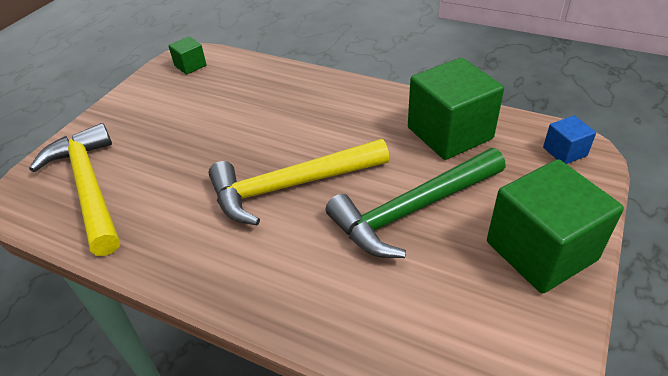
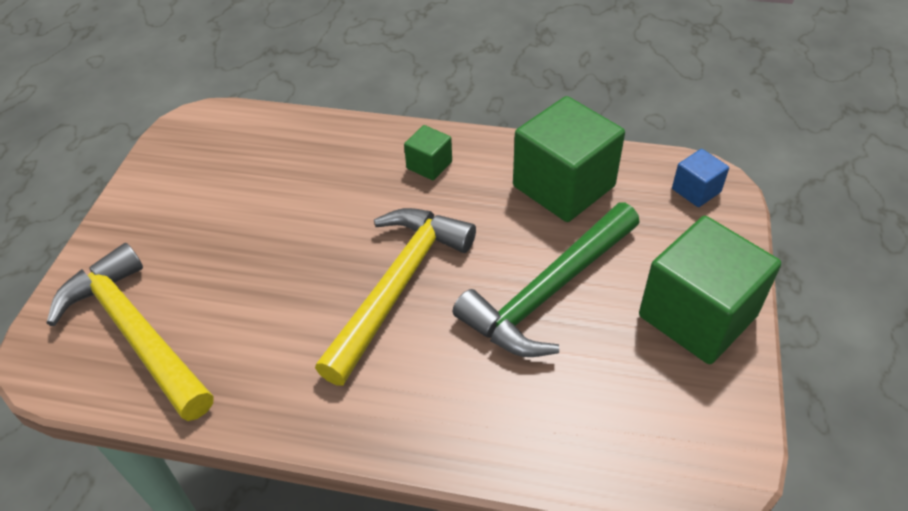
camera: 15 degrees left, 5 degrees up
green cube [168,36,206,75] -> green cube moved to [404,125,452,180]
yellow hammer [208,139,389,226] -> yellow hammer turned 150 degrees clockwise [315,208,476,385]

